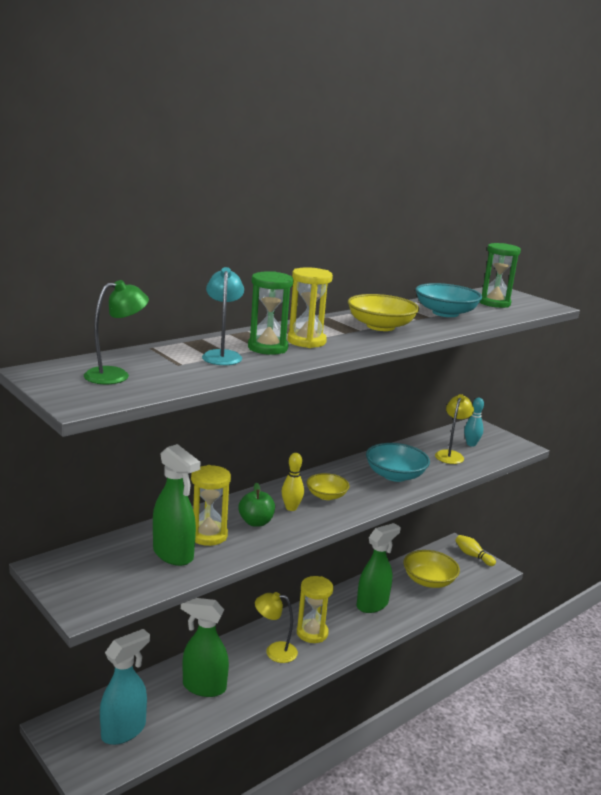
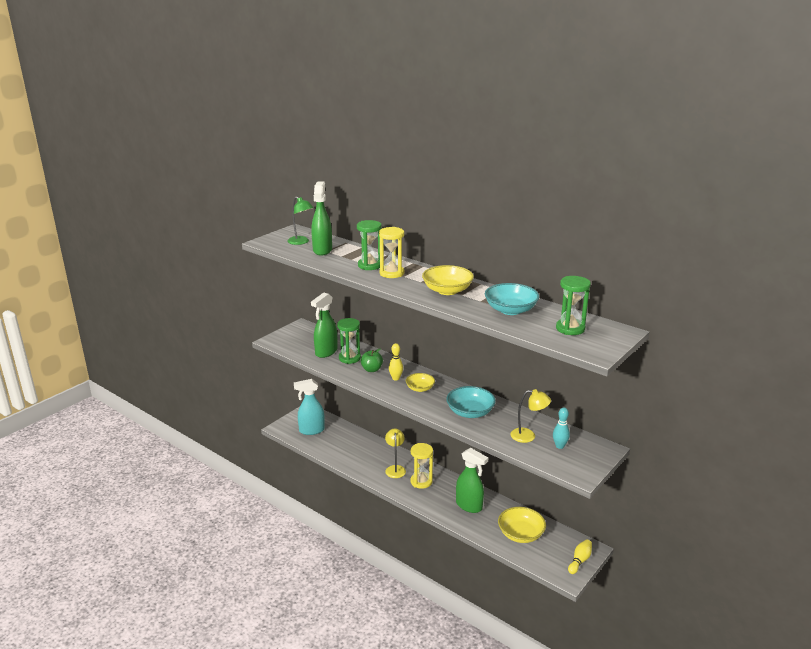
camera: 80 degrees right, 5 degrees up
turquoise spray bottle [100,629,150,745] -> turquoise spray bottle turned 135 degrees clockwise [294,379,325,435]
green spray bottle [181,598,229,697] -> green spray bottle moved to [311,182,332,255]
yellow hourglass [191,465,231,546] -> green hourglass [337,318,361,364]
turquoise lamp [202,267,244,365] -> none

